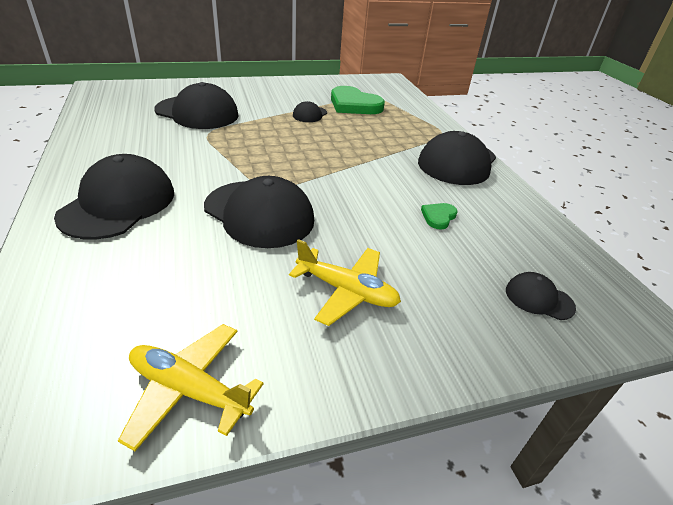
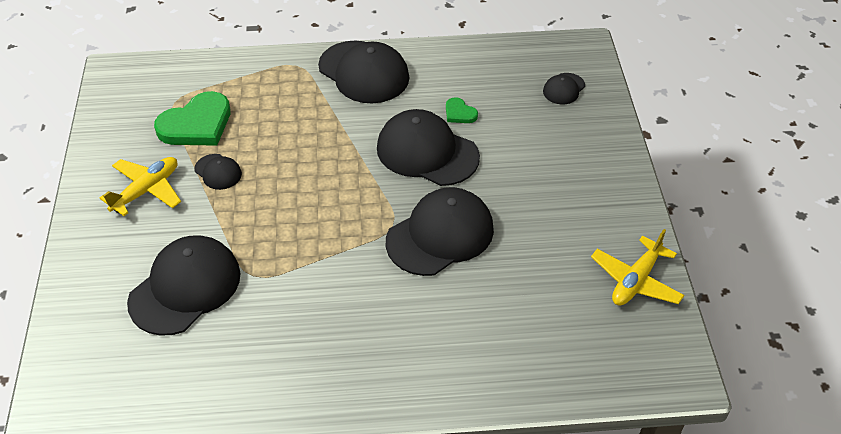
camera: 75 degrees left, 10 degrees up
black cap [54,154,174,239] -> black cap moved to [377,109,480,186]
yellow plane [289,239,401,326] -> yellow plane moved to [100,157,181,216]

